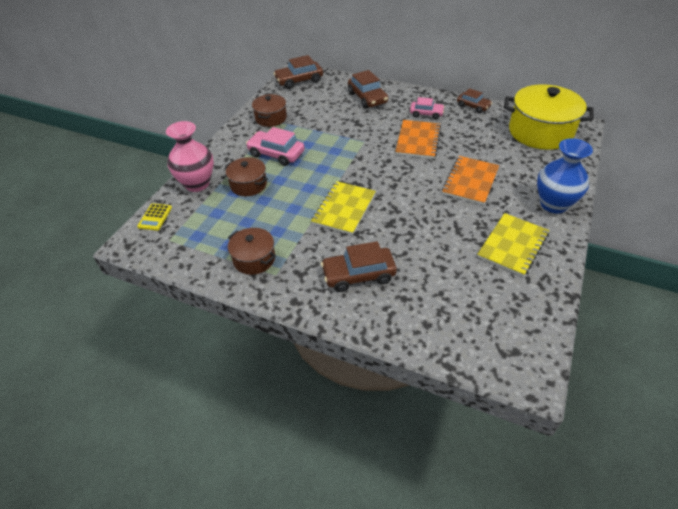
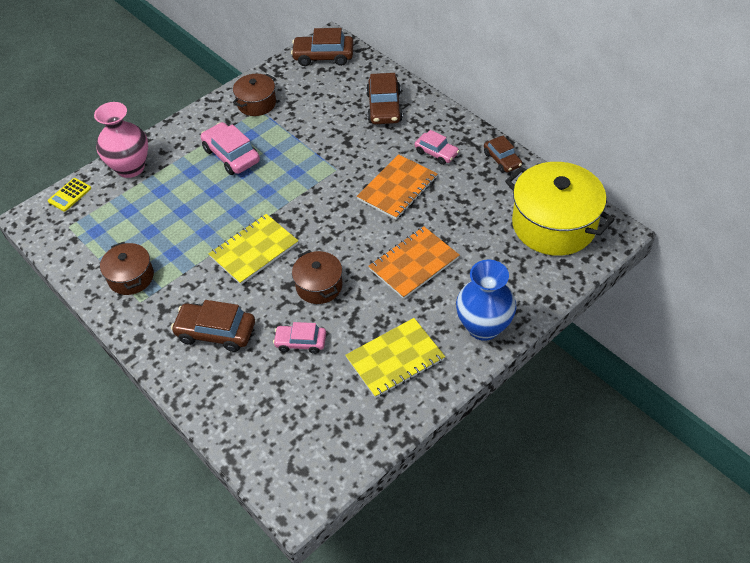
camera: 25 degrees right, 5 degrees up
brown pot [225,157,268,196] -> brown pot moved to [292,250,342,304]
none -> pink car [273,322,326,354]

